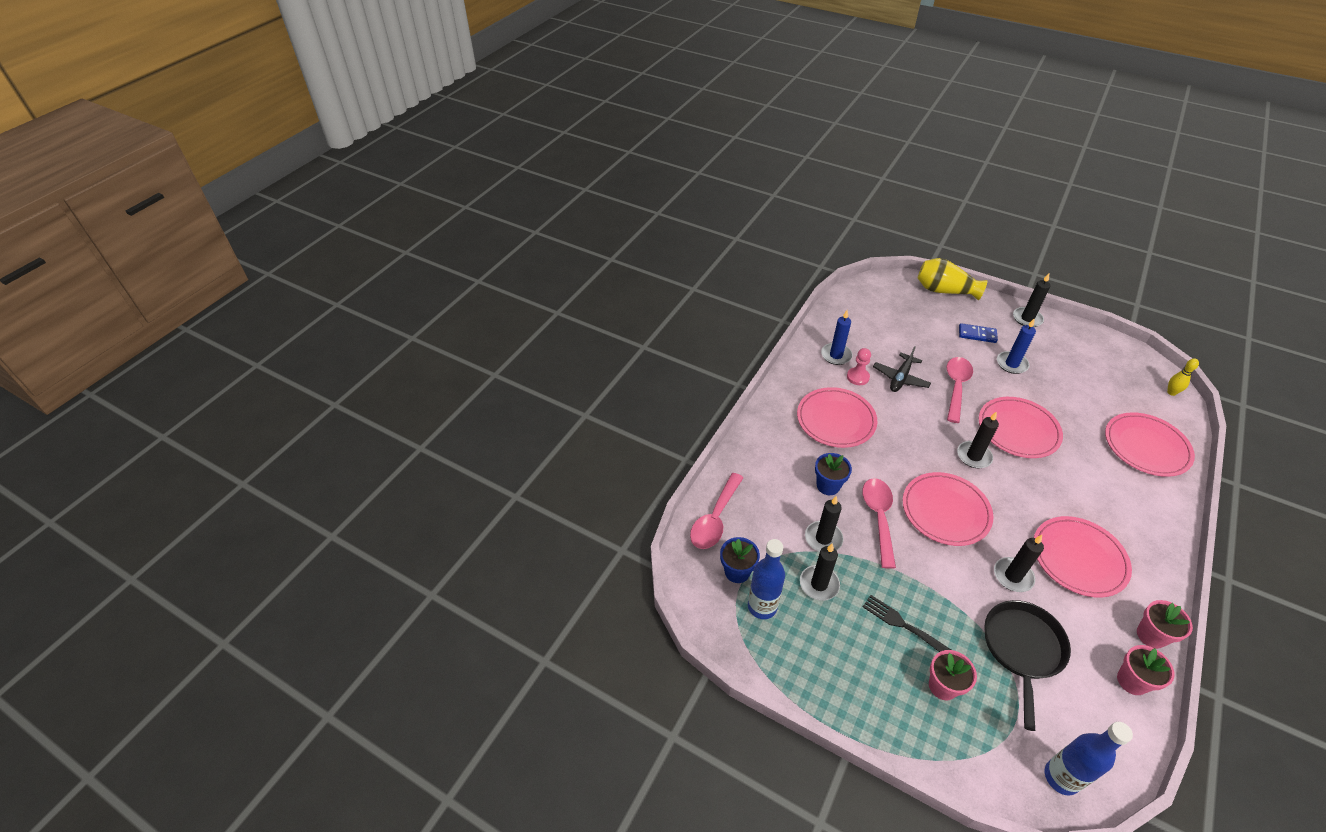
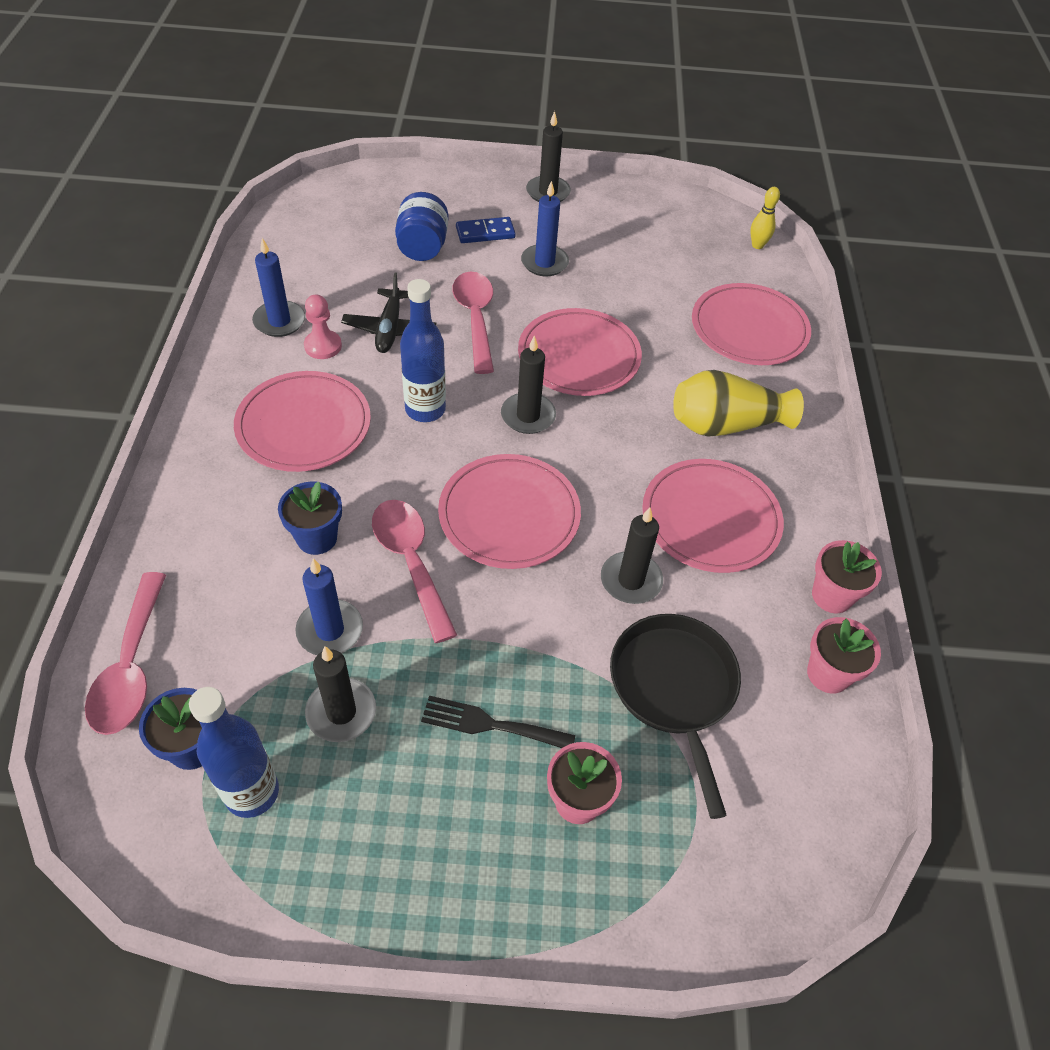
camera: 30 degrees left, 5 degrees up
black candle [805,496,844,552] -> blue candle [295,558,363,655]
yellow vase [917,258,987,300] -> yellow vase moved to [673,370,804,436]
blue bottle [1045,722,1133,796] -> blue bottle moved to [400,279,446,422]
none -> blue jar [395,192,449,261]

